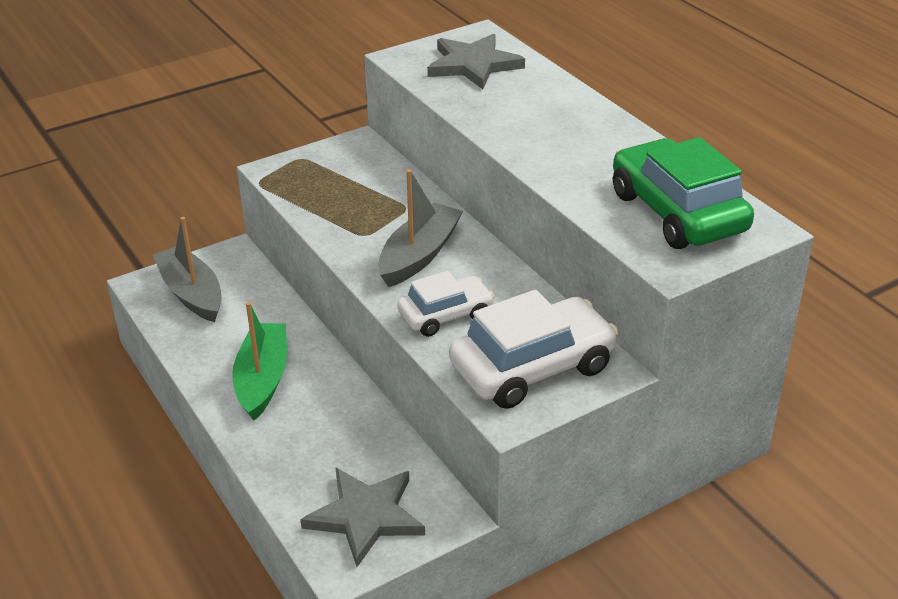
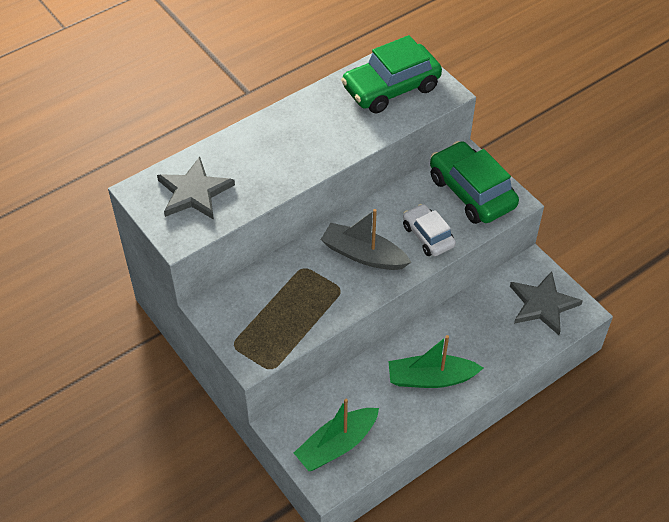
camera: 95 degrees left, 15 degrees up
grey boat [153,217,222,322] -> green boat [294,399,379,471]
white car [449,290,618,409] -> green car [430,141,519,224]

